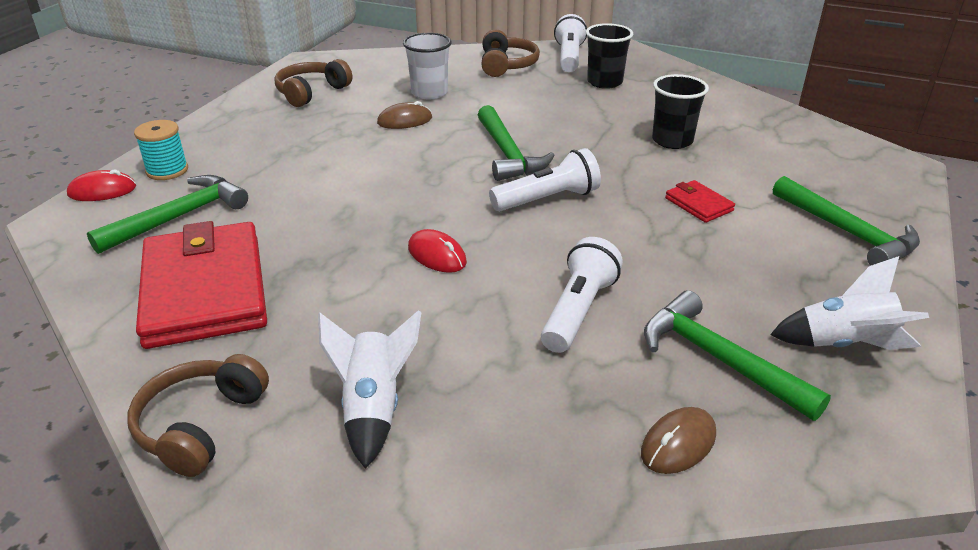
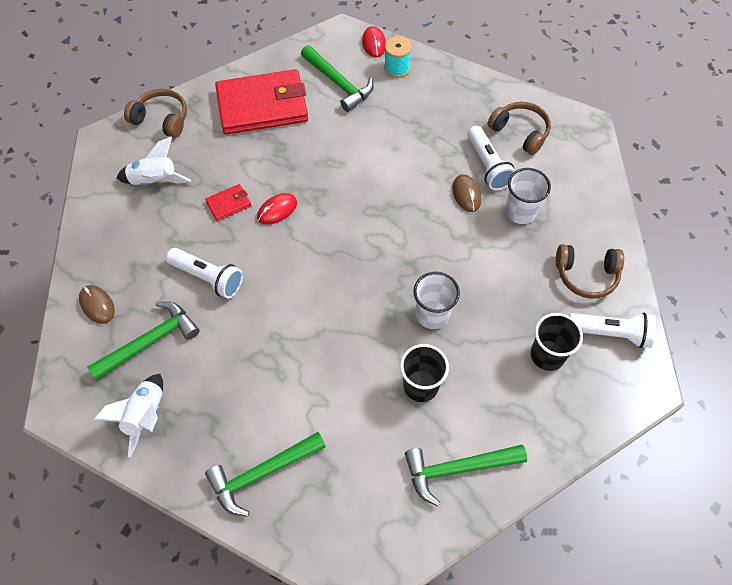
camera: 95 degrees right, 25 degrees up
green hammer [478,105,555,181] -> green hammer moved to [405,445,527,506]
white flashlight [489,148,601,211] -> white flashlight moved to [467,126,515,191]
red wallet [665,180,735,223] -> red wallet moved to [205,184,252,221]
none -> white cup [413,272,460,329]

